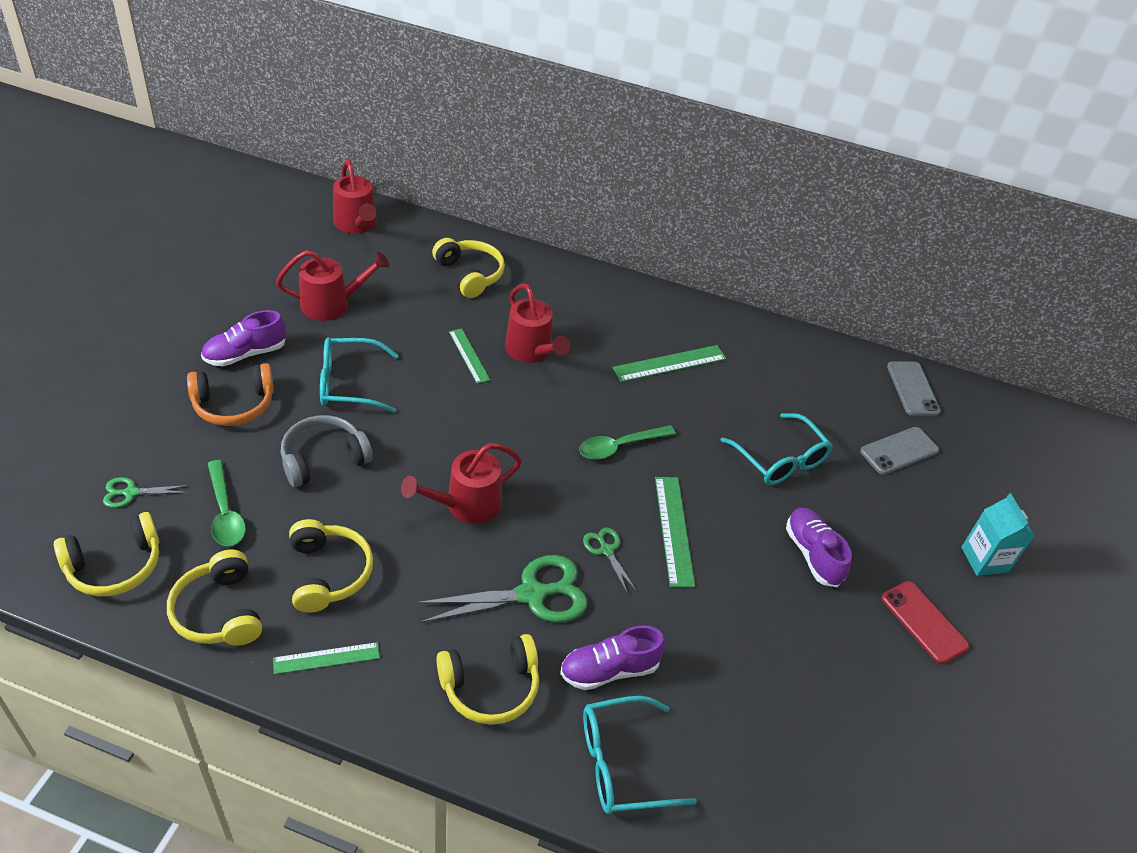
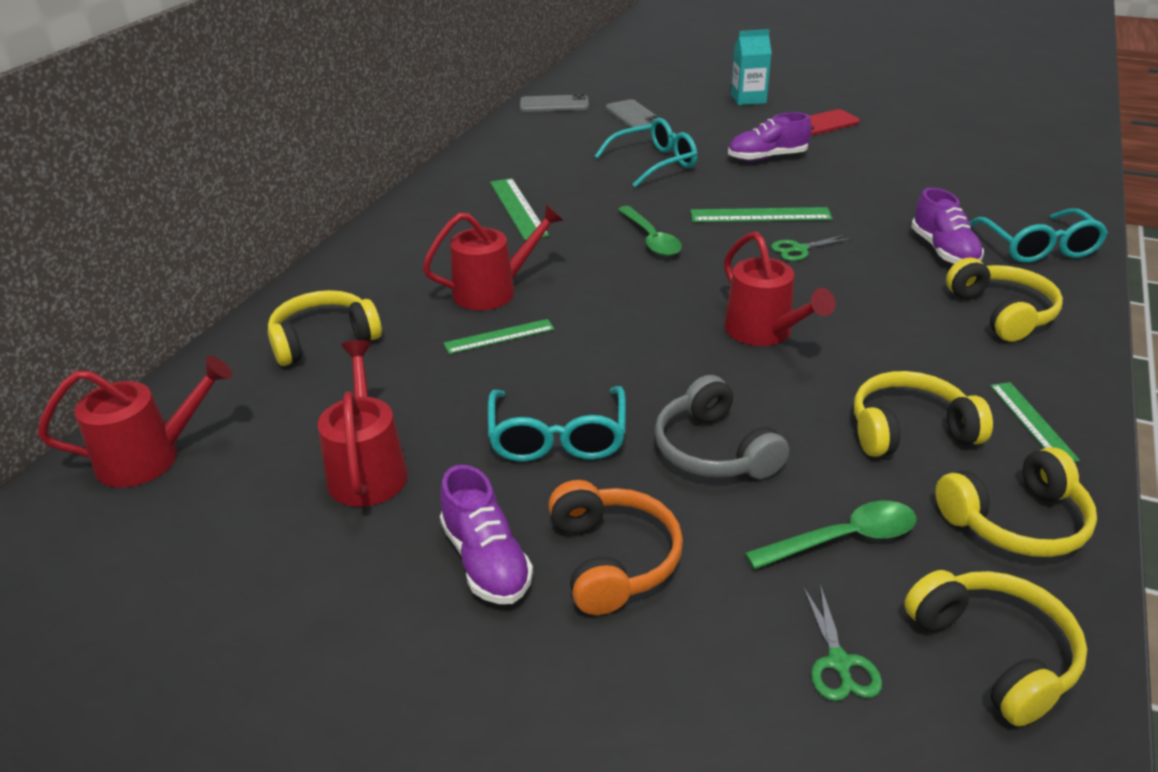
camera: 80 degrees left, 10 degrees down
green scissors [416,555,588,623] -> none

